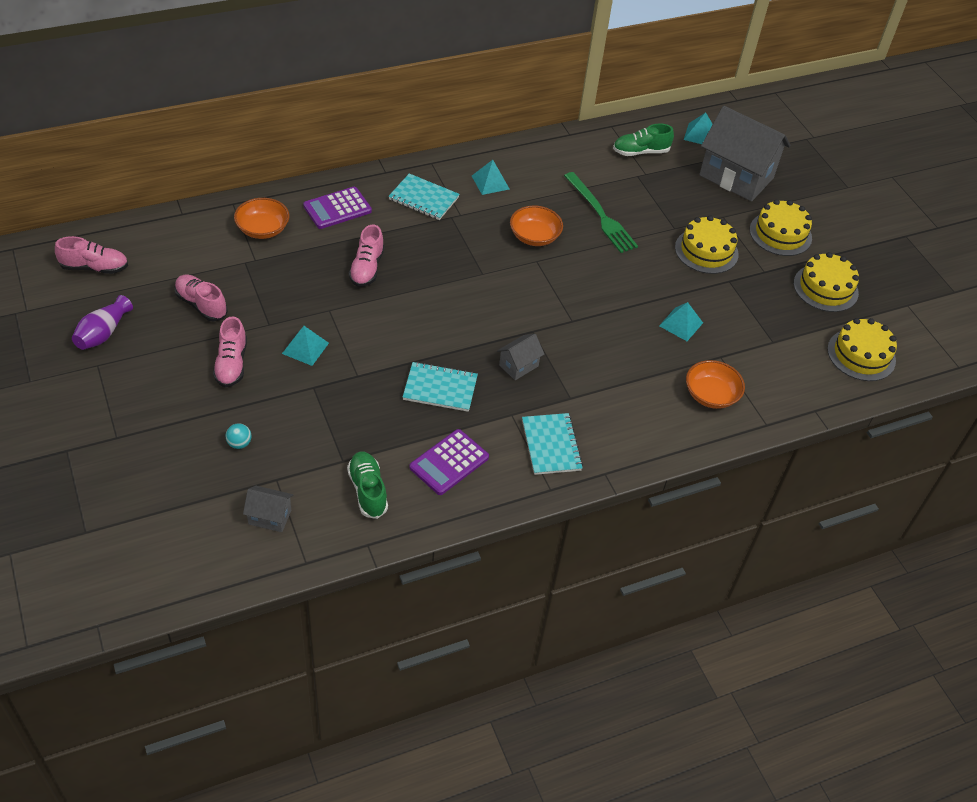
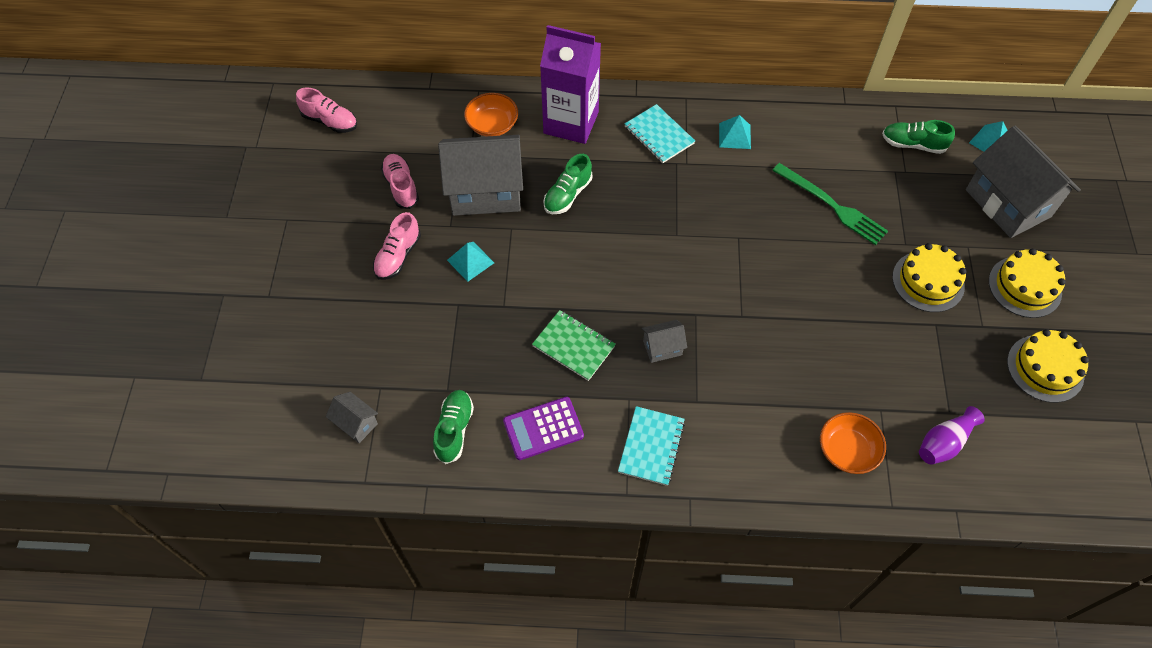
camera: 30 degrees right, 10 degrees up
purple vase [72,295,133,350] -> purple vase moved to [919,406,985,465]
turquoise ball [226,423,252,449] -> none
purple calculator [303,187,372,229] -> purple carton [540,25,601,144]
pink shoe [349,225,384,287] -> green shoe [543,154,592,214]
turquoise notebook [403,362,478,412] -> green notebook [532,310,616,381]
orange bowl [510,206,563,246] -> none
green fork [564,172,638,253] -> green fork turned 45 degrees counterclockwise [772,163,888,245]
turquoise pyramid [659,302,703,341] -> none
yellow cake [827,318,897,381] -> none
none -> grey house [438,135,523,216]

